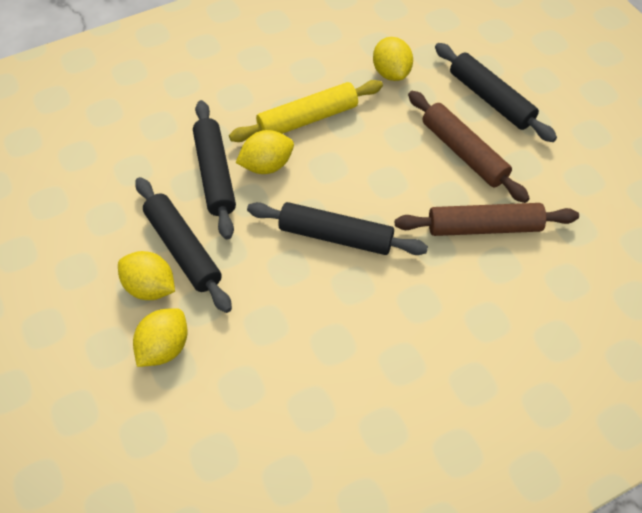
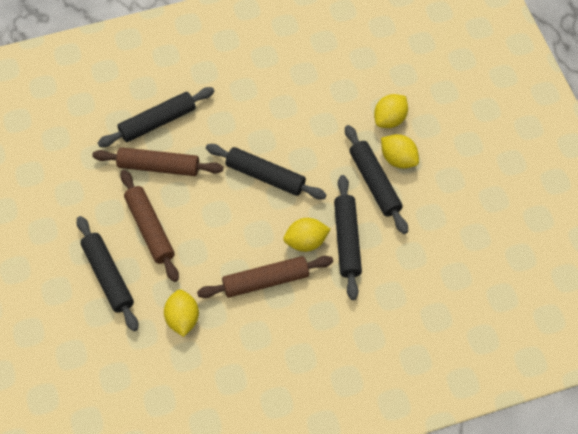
camera: 170 degrees left, 5 degrees up
yellow rolling pin [229,80,383,142] -> brown rolling pin [197,256,333,298]
none -> black rolling pin [98,87,215,147]

